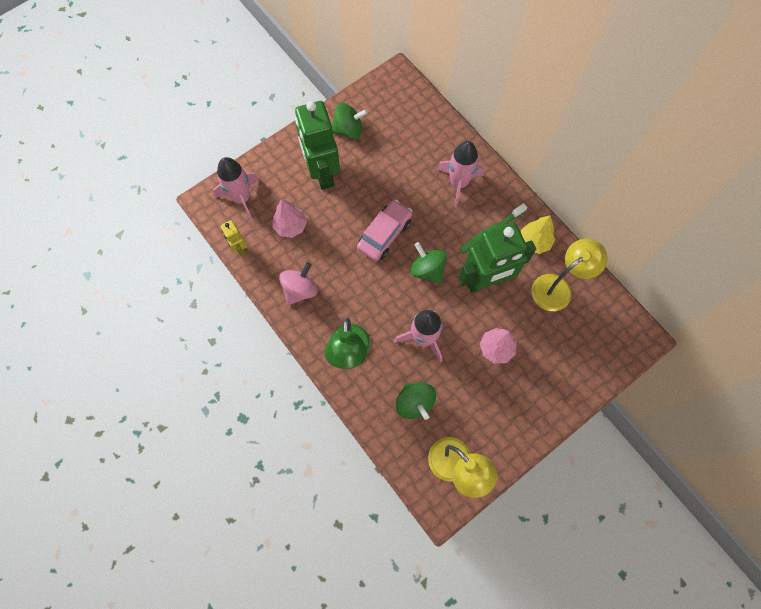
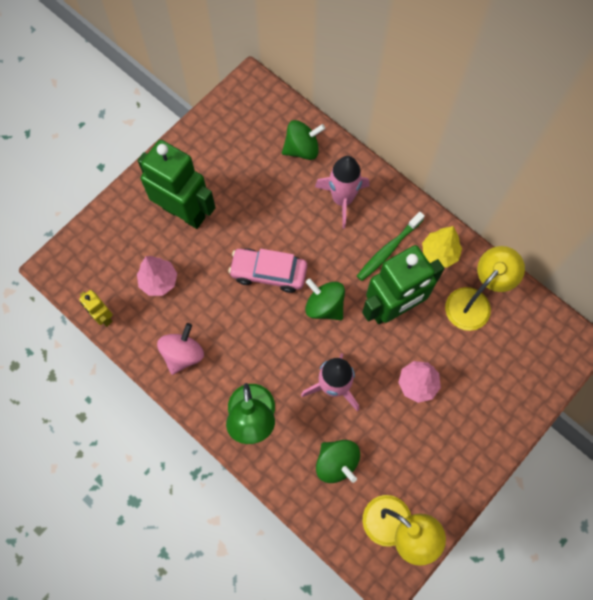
camera: 10 degrees left, 0 degrees up
pink rocket [213,157,259,221] -> none
green robot [295,101,340,190] -> green robot turned 150 degrees clockwise [138,140,216,229]
green spinning top [332,103,368,139] -> green spinning top moved to [282,120,325,160]
pink car [357,200,412,261] -> pink car turned 105 degrees counterclockwise [228,248,307,293]

